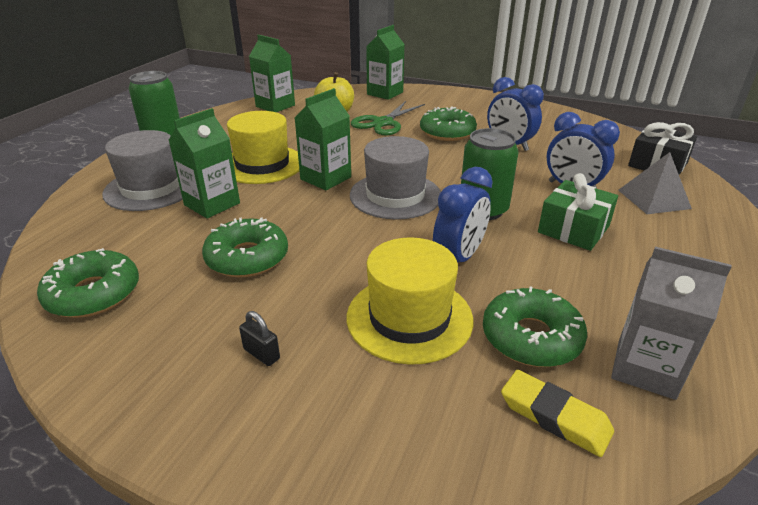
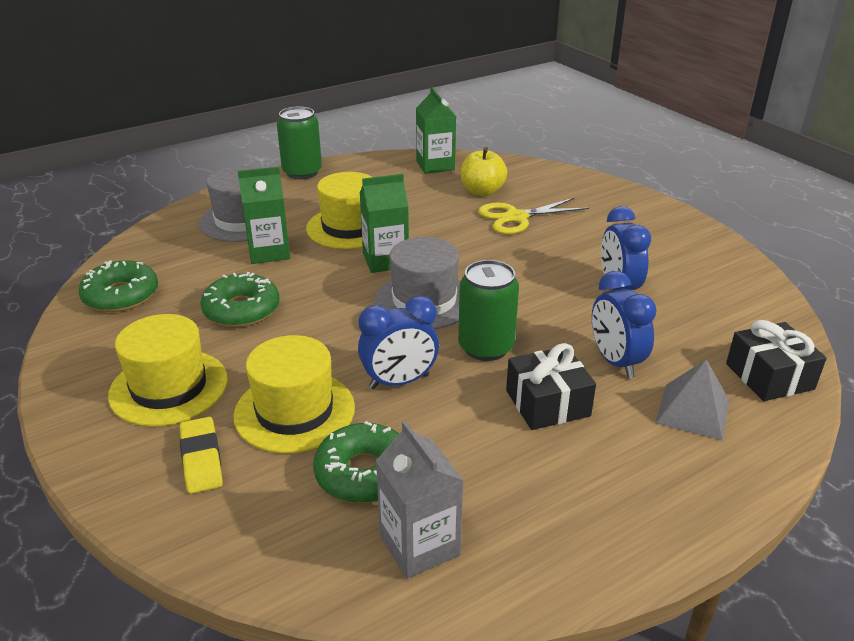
camera: 35 degrees right, 0 degrees up
black padlock [239,311,280,366] -> yellow hat [108,314,228,427]
green scissors [351,101,425,135] -> yellow scissors [478,197,589,234]
green carton [366,25,405,100] -> none
green donut [420,106,477,141] -> none
yellow eraser [501,370,614,457] -> yellow eraser moved to [180,417,223,494]
green gift [538,173,618,251] -> black gift [506,343,596,430]

